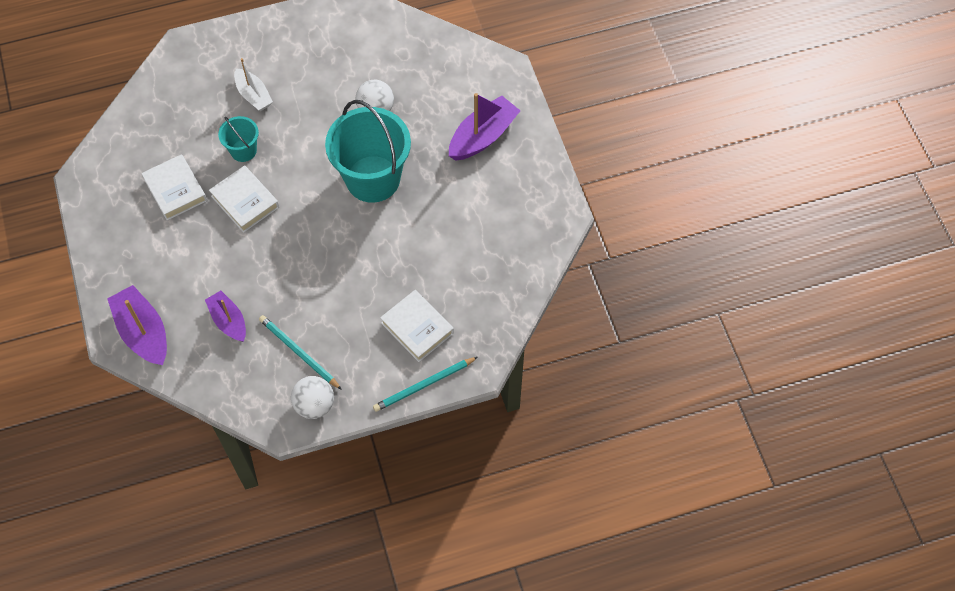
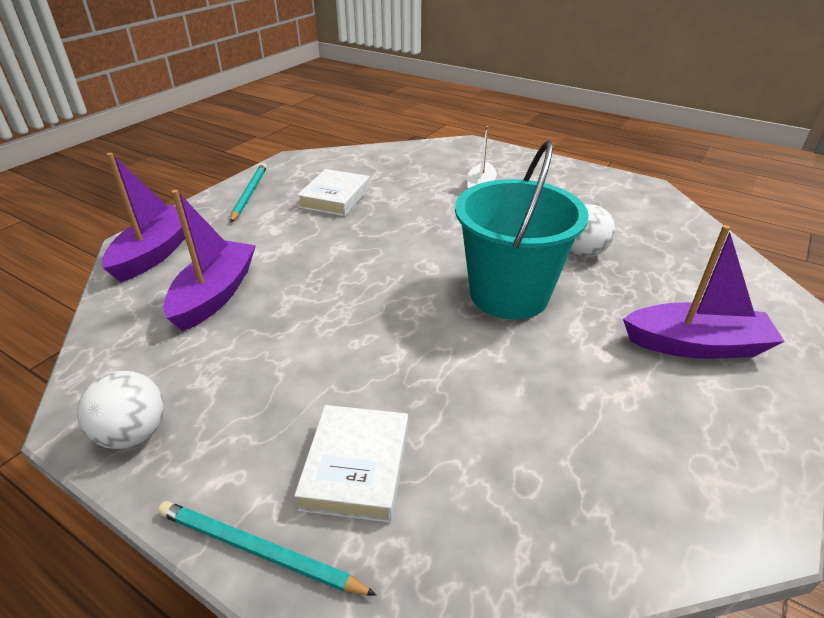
camera: 50 degrees right, 25 degrees down
purple boat [205,291,246,342] -> purple boat [163,190,256,331], size x1.53
white book [209,165,279,233] -> none
turquoise bucket [218,116,259,162] -> none
turquoise pencil [259,315,342,390] -> turquoise pencil moved to [230,163,267,223]

